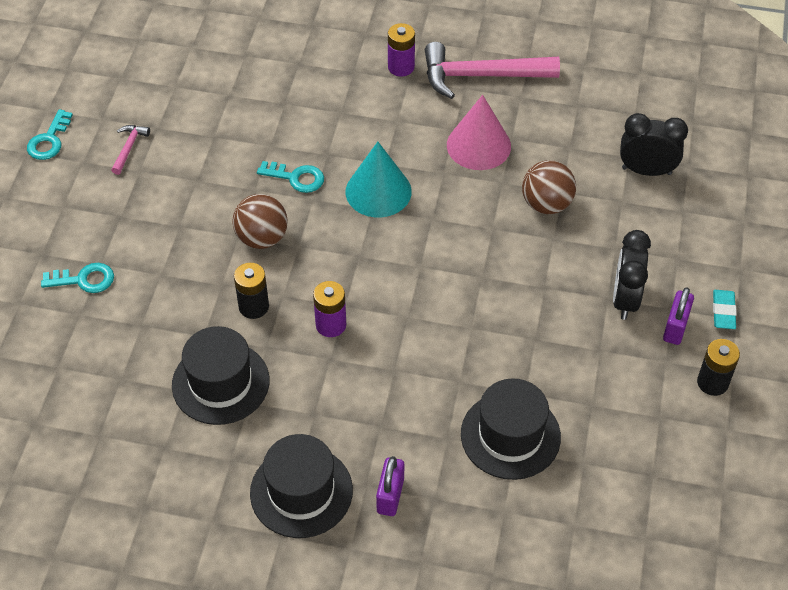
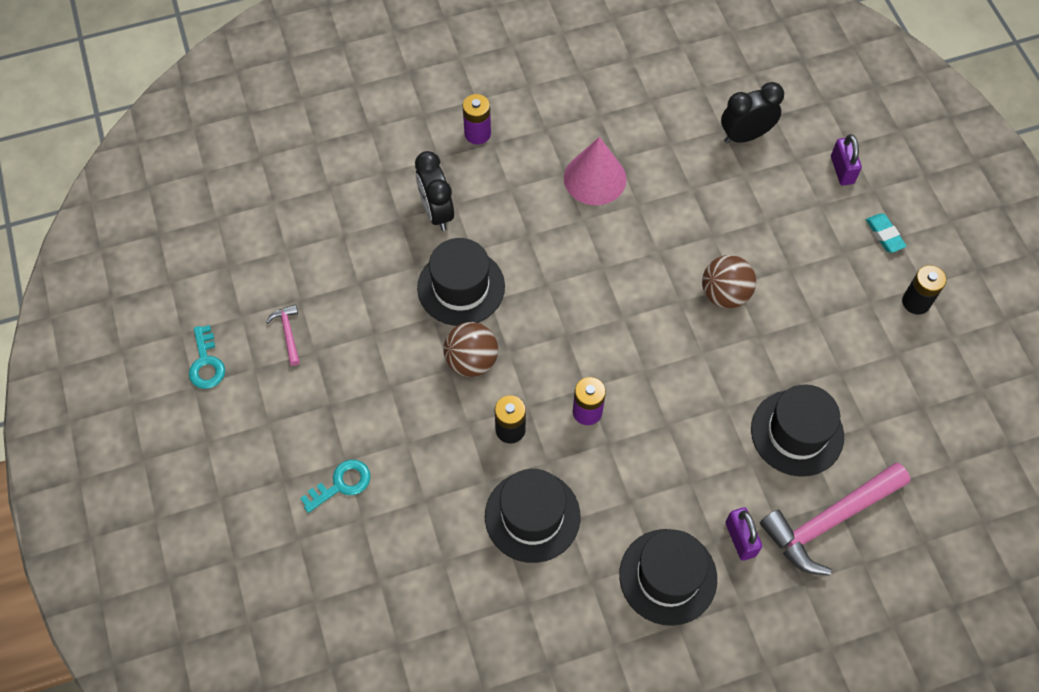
camera: 30 degrees left, 10 degrees up
turquoise key [257,161,324,193] -> black hat [417,238,505,326]
turquoise cone [346,142,412,217] -> none
pink hammer [425,42,560,99] -> pink hammer moved to [760,463,911,575]
brown ball [522,160,576,214] -> brown ball moved to [702,255,756,308]
black clock [613,230,651,320] -> black clock moved to [415,151,454,231]
purple padlock [663,287,694,345] -> purple padlock moved to [831,134,862,186]

